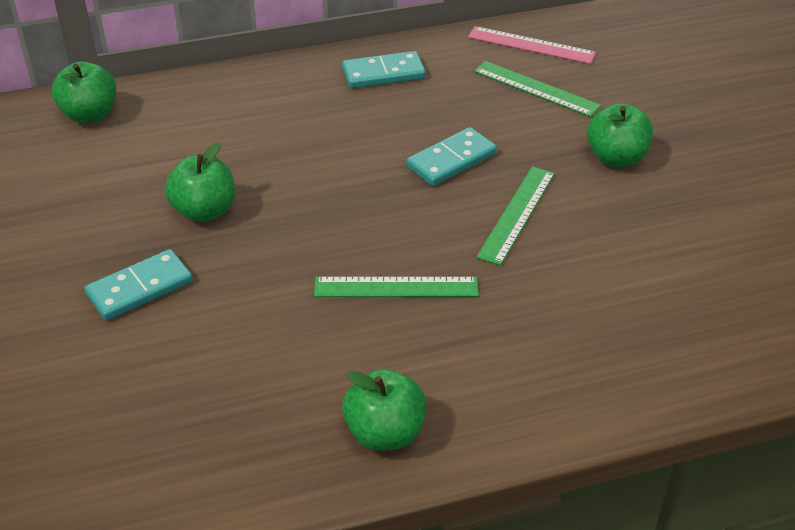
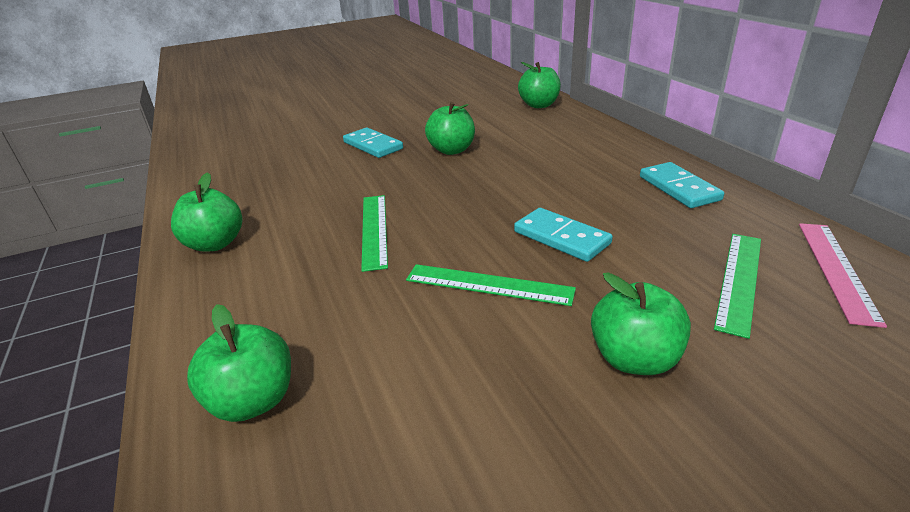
camera: 85 degrees right, 10 degrees down
none -> green apple [187,304,291,422]

